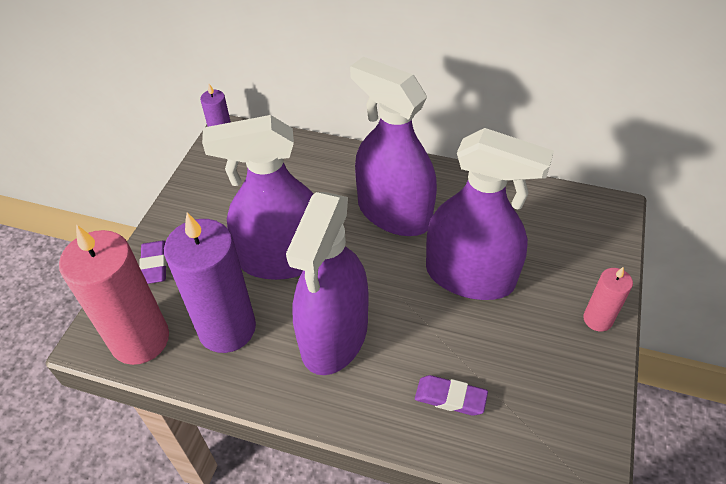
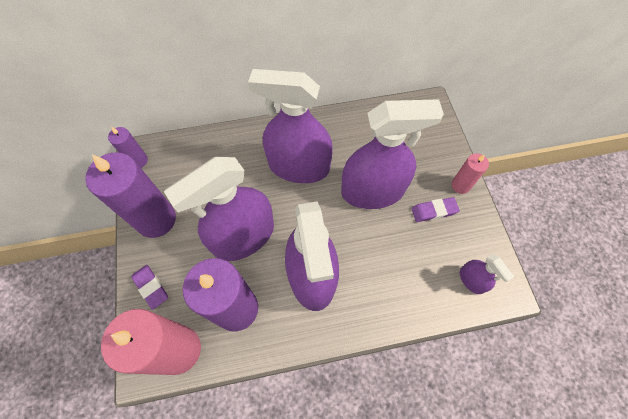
camera: 30 degrees left, 15 degrees up
purple eraser [415,375,488,416] -> purple eraser moved to [411,197,460,222]
none -> purple candle [85,152,176,238]
none -> purple spray bottle [460,254,514,294]

